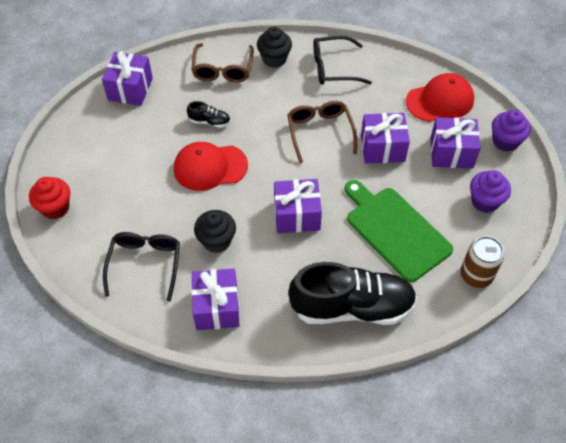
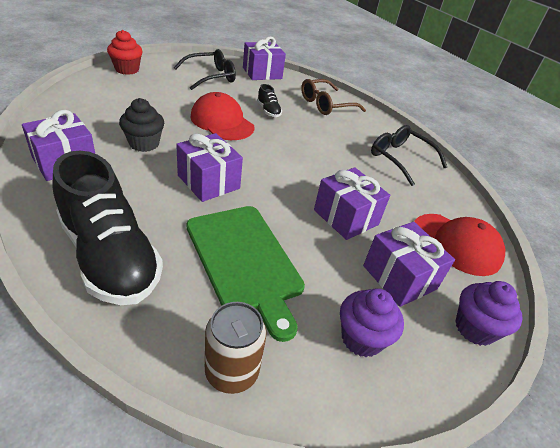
camera: 50 degrees right, 15 degrees down
black glasses [103,232,180,302] -> black glasses moved to [174,49,236,90]
black cupcake [257,27,292,68] -> none
brown glasses [287,101,357,163] -> none
green cutting board [345,180,453,282] -> green cutting board turned 135 degrees clockwise [186,206,305,342]

